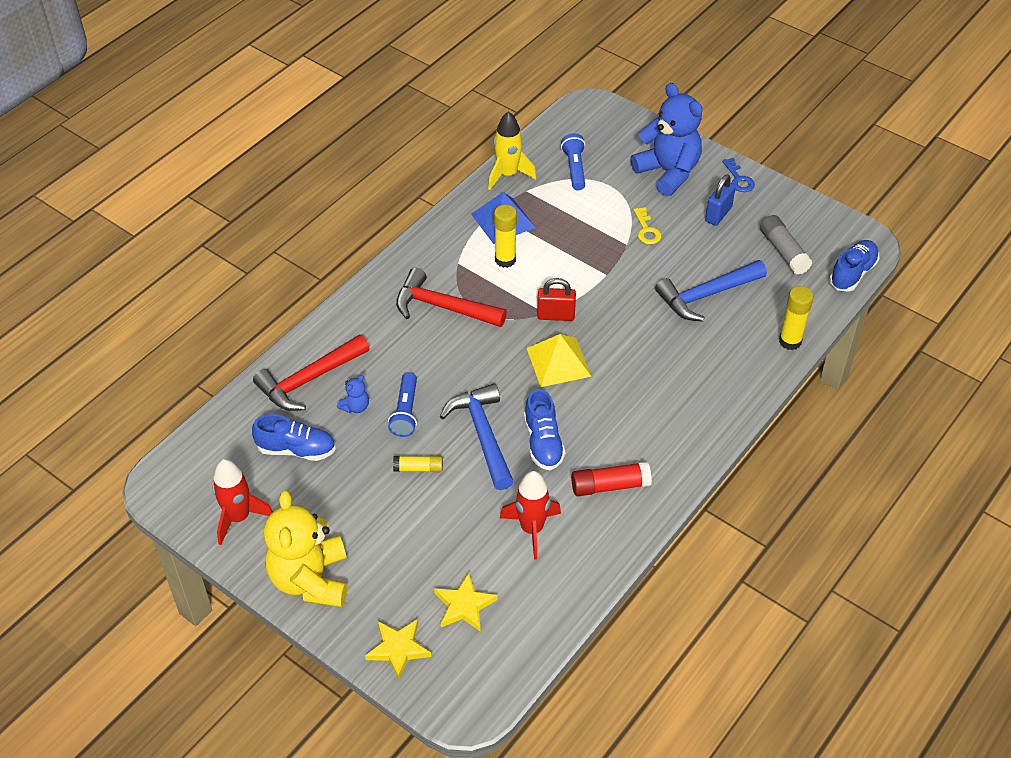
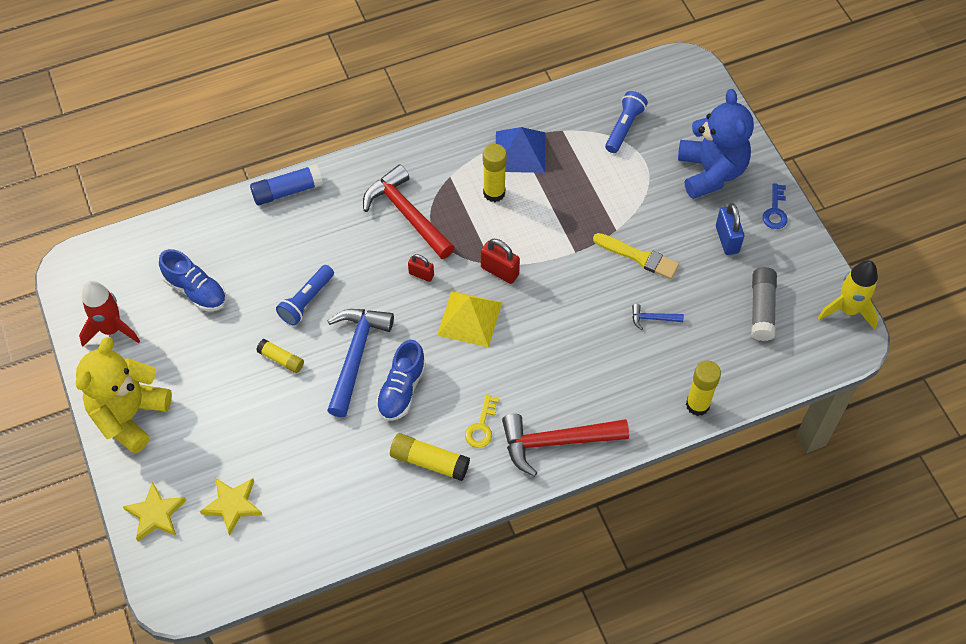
camera: 30 degrees right, 10 degrees up
red hammer [253,334,370,411] -> red hammer moved to [502,414,629,477]
blue teddy bear [337,375,369,413] -> none
yellow rocket [488,111,537,190] -> yellow rocket moved to [818,260,879,330]
red rocket [500,471,561,560] -> none
red glue stick [571,462,652,496] -> yellow glue stick [390,433,470,481]
yellow key [634,207,662,244] -> yellow key moved to [465,394,499,448]
blue hammer [655,260,767,322] -> blue hammer [632,304,684,330], size x0.44
blue padlock [705,174,736,226] -> blue padlock turned 75 degrees counterclockwise [716,204,744,255]
blue shoe [829,240,879,292] -> none
none -> blue glue stick [250,164,323,205]
none -> red padlock [408,254,434,282]
none -> yellow brush [593,233,679,279]

